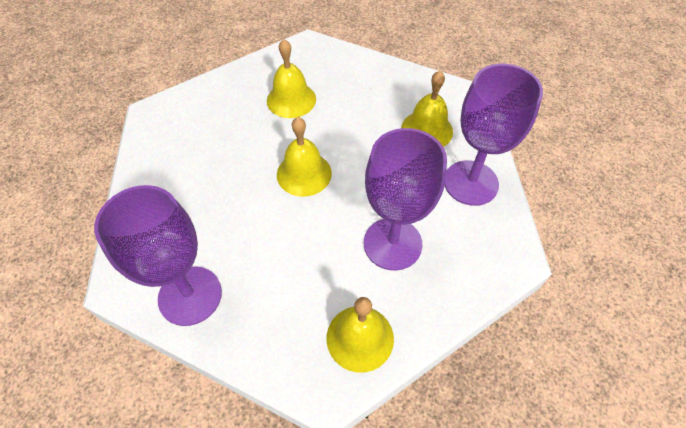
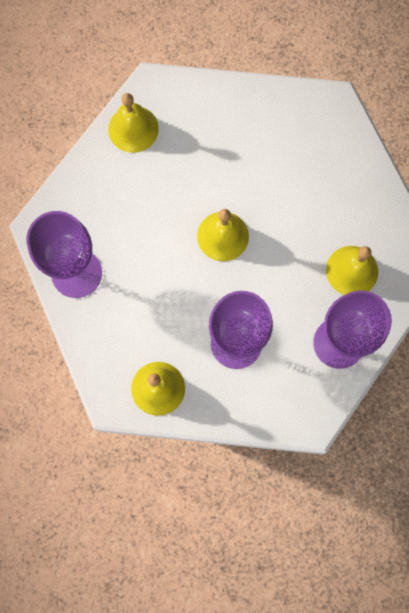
camera: 40 degrees right, 20 degrees up
yellow bell [267,39,316,118] -> yellow bell moved to [108,93,159,153]

